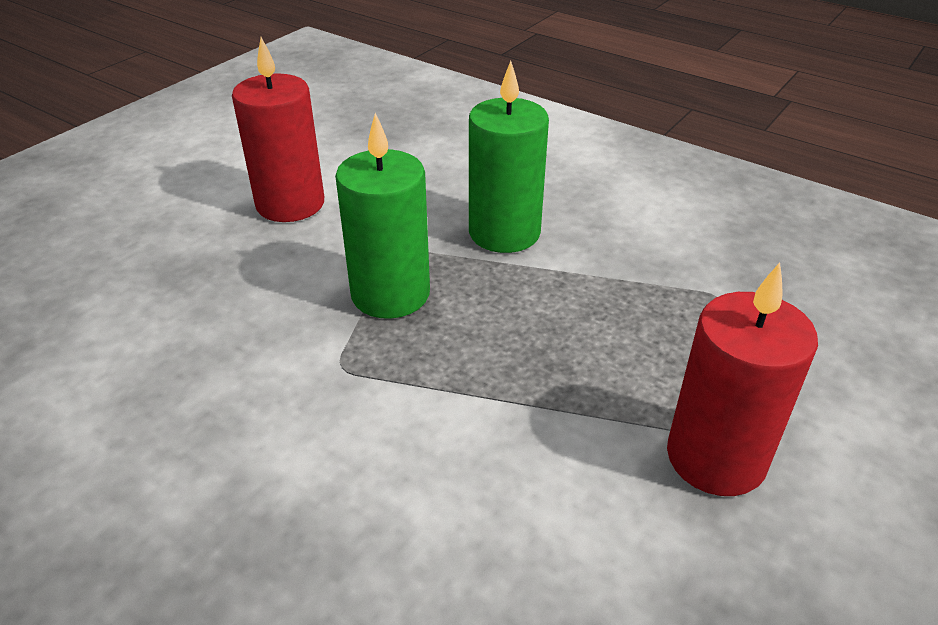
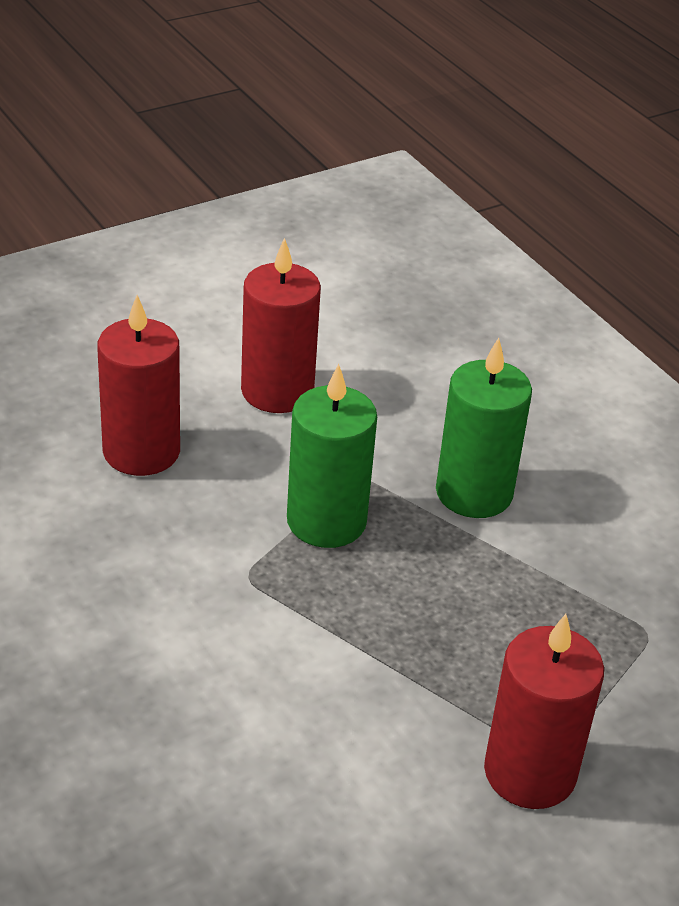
camera: 20 degrees right, 0 degrees up
none -> red candle [97,295,180,476]

